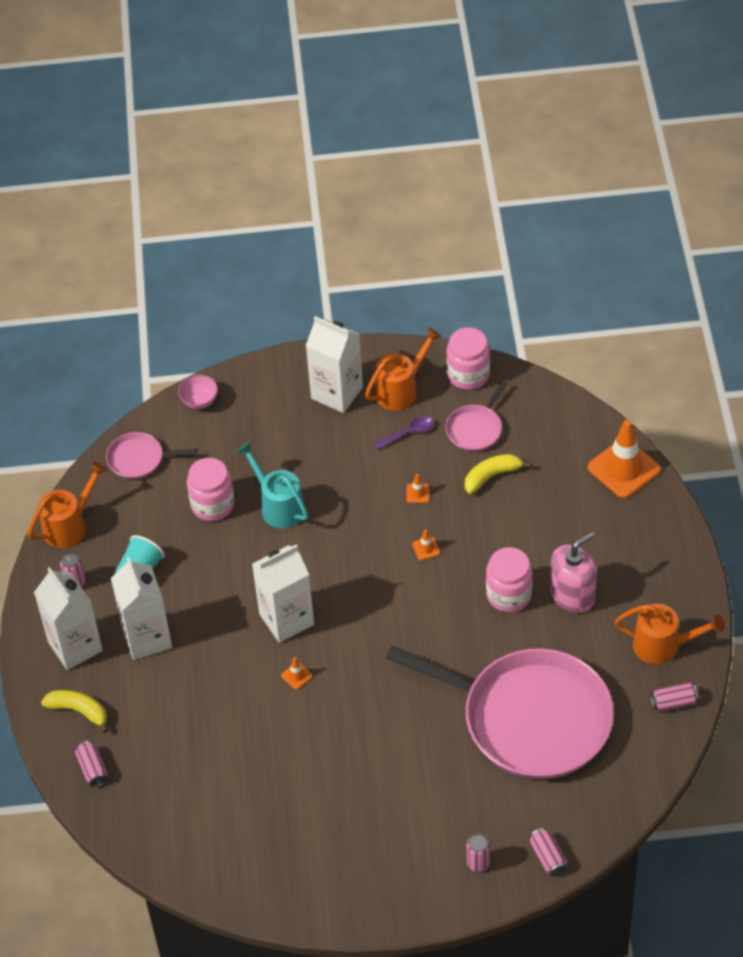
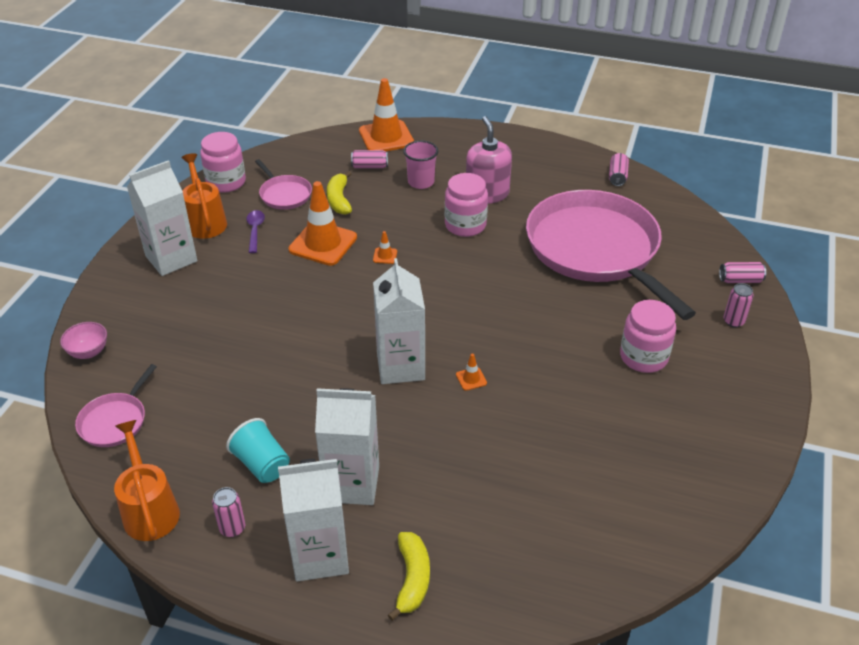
camera: 70 degrees left, 10 degrees down
yellow banana [41,690,108,733] -> yellow banana turned 135 degrees clockwise [388,532,430,621]
pink can [75,741,108,787] -> pink can moved to [351,150,388,169]
pink jar [187,458,234,521] -> pink jar moved to [620,300,676,373]
turquoise watering can [237,442,308,529] -> none
pink pan [386,646,614,779] -> pink pan turned 75 degrees counterclockwise [526,190,696,320]
orange traffic cone [406,474,430,503] -> orange traffic cone [288,181,357,266], size x2.45
orange watering can [615,604,725,664] -> none
none -> pink cup [403,140,438,189]

